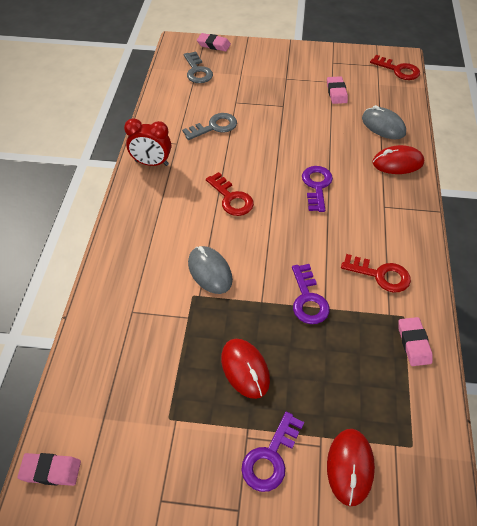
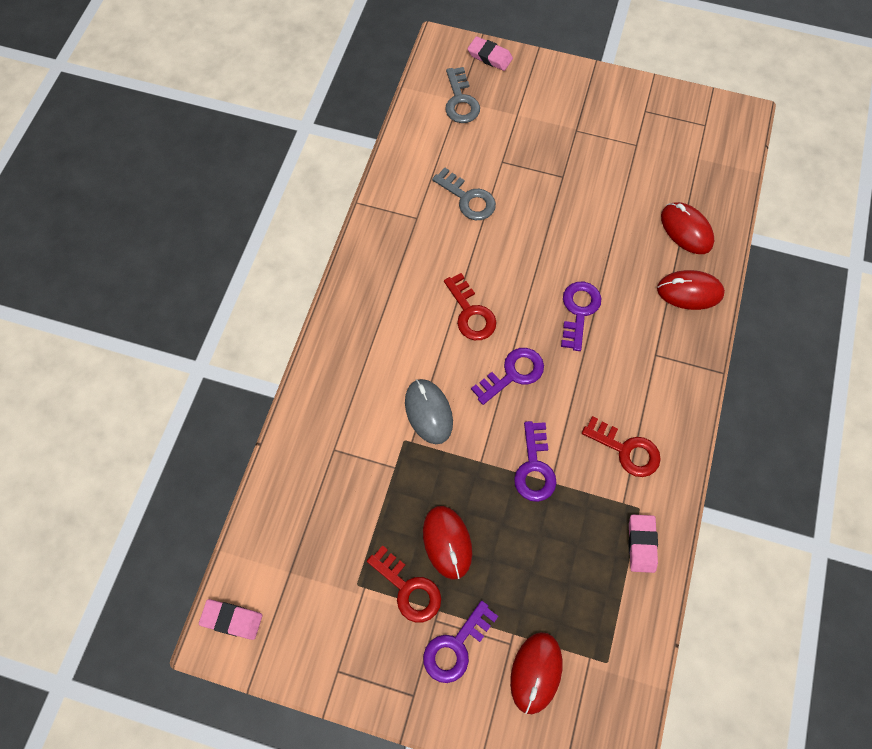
camera: 10 degrees right, 15 degrees up
red clock [124,118,171,166] -> none
grey key [182,113,237,140] -> grey key turned 60 degrees clockwise [432,167,496,220]
pink eraser [327,76,348,104] -> none
grey mouse [362,105,406,139] -> red mouse [661,202,714,254]
red key [370,55,420,80] -> red key moved to [367,545,441,623]
none -> purple key [471,348,544,405]

